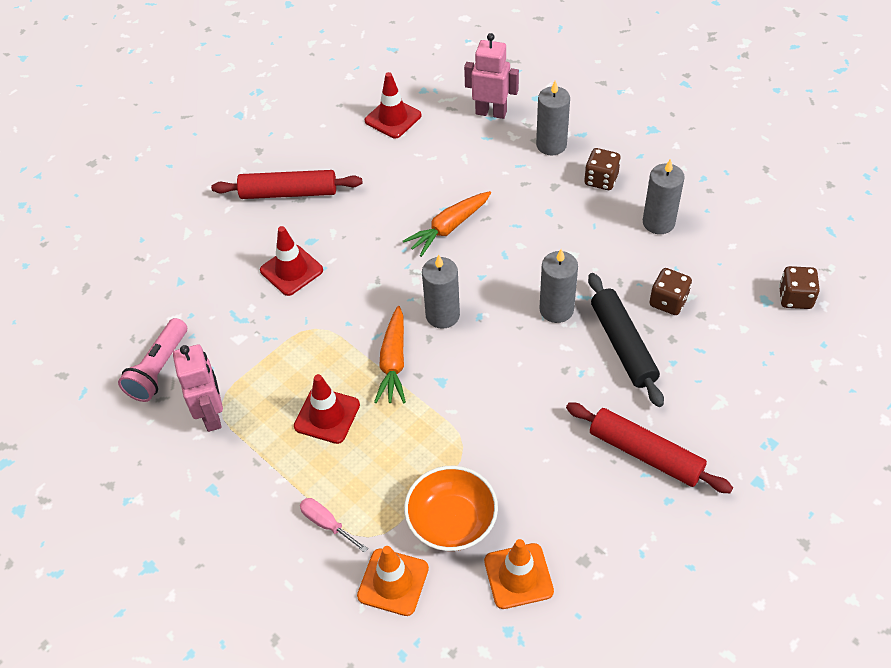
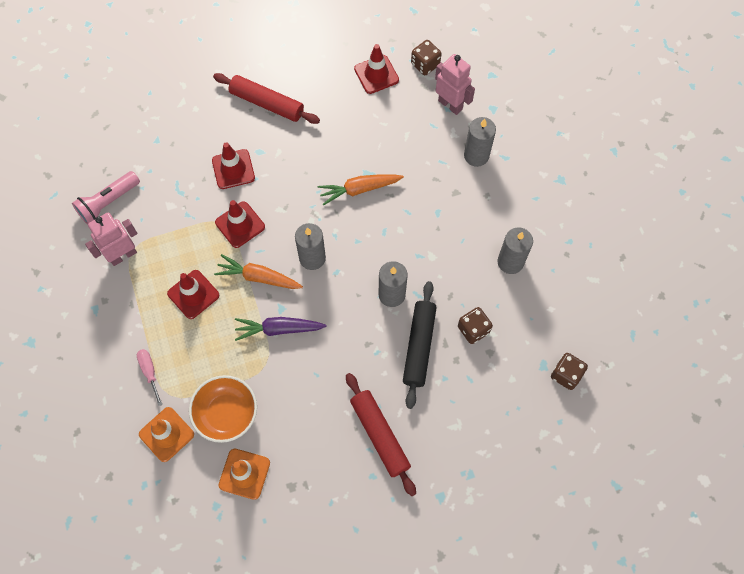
camera: 25 degrees right, 15 degrees up
pink robot [173,344,223,432] -> pink robot turned 135 degrees counterclockwise [85,213,138,266]
orange carrot [374,306,406,403] -> orange carrot turned 75 degrees clockwise [214,254,303,289]
brown dice [584,148,621,190] -> brown dice moved to [411,40,442,75]
none -> red traffic cone [215,200,265,248]
none -> purple carrot [235,317,327,341]

